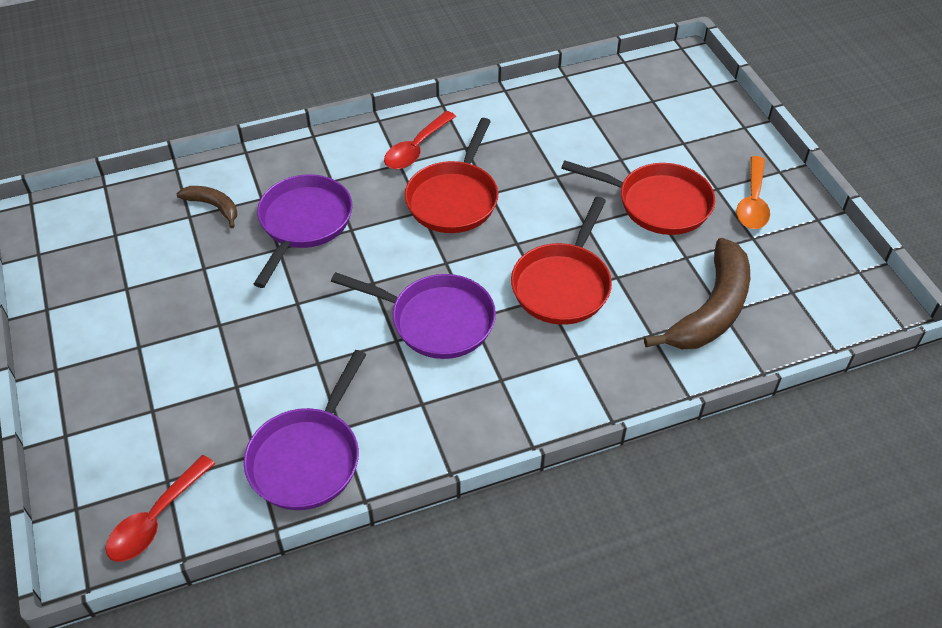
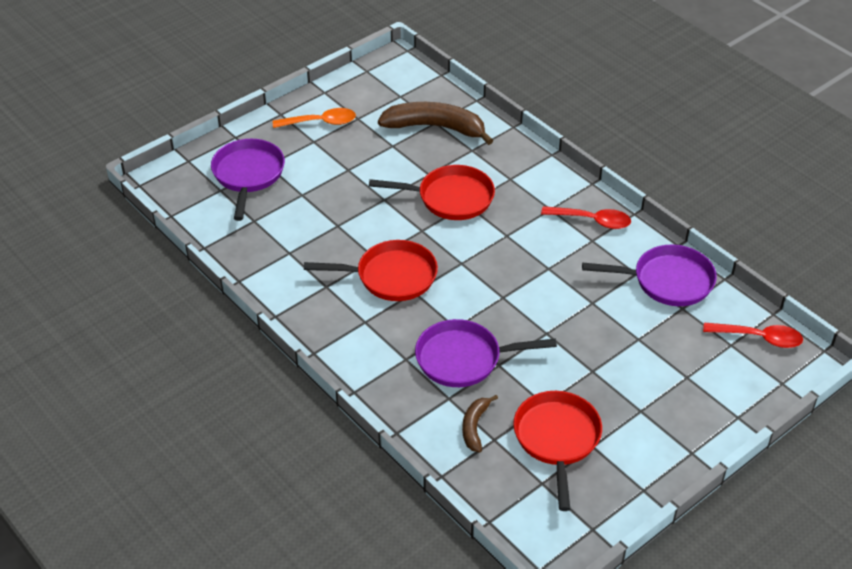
camera: 110 degrees left, 5 degrees down
purple pan [331,272,496,359] -> purple pan moved to [211,139,285,221]
red spoon [384,111,456,169] -> red spoon moved to [541,206,631,229]
red pan [561,160,715,235] -> red pan moved to [513,391,602,511]

